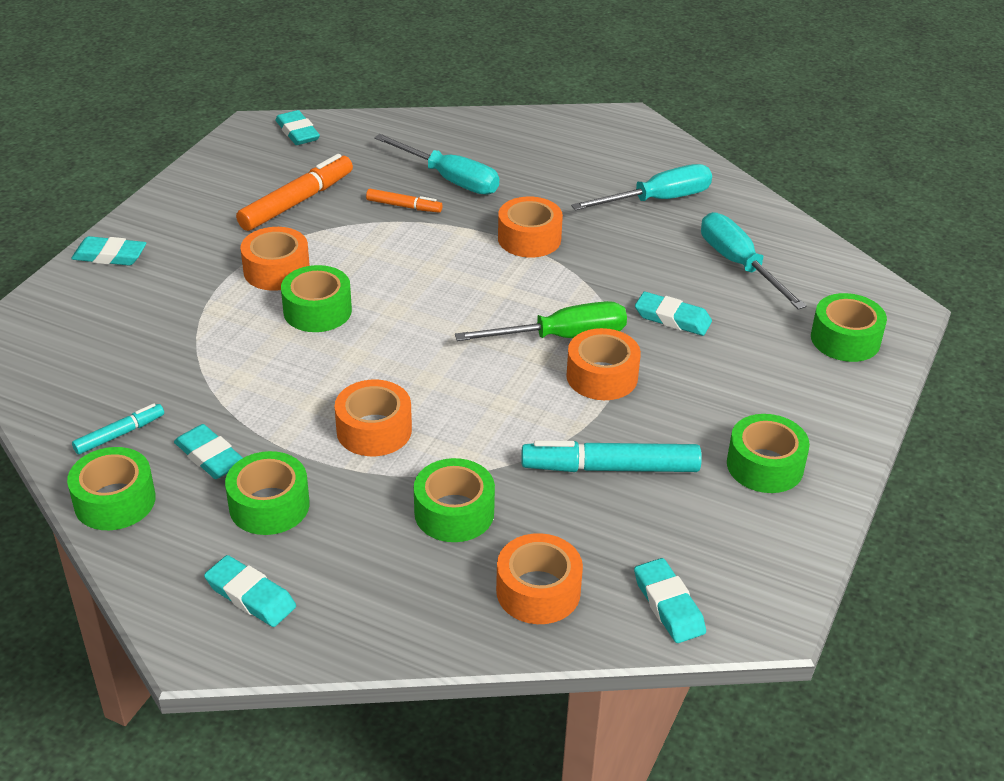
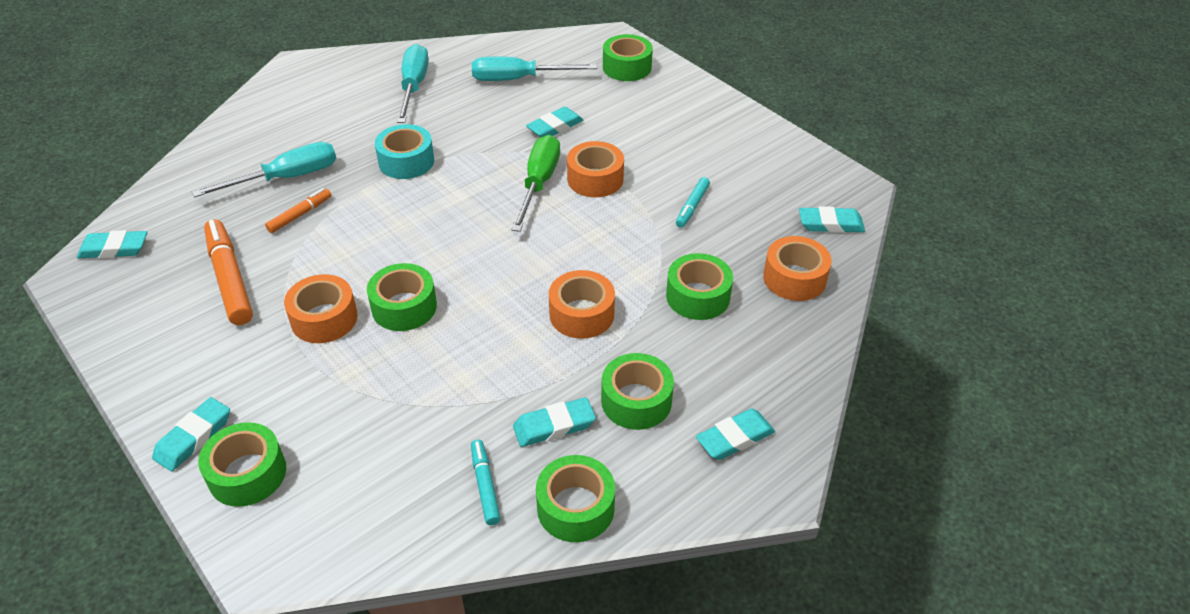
camera: 65 degrees left, 5 degrees up
orange tape [498,197,563,257] -> turquoise tape [375,124,434,179]
turquoise marker [521,440,702,472] -> turquoise marker [676,177,710,228], size x0.55
green tape [727,414,810,493] -> green tape moved to [198,422,286,507]

